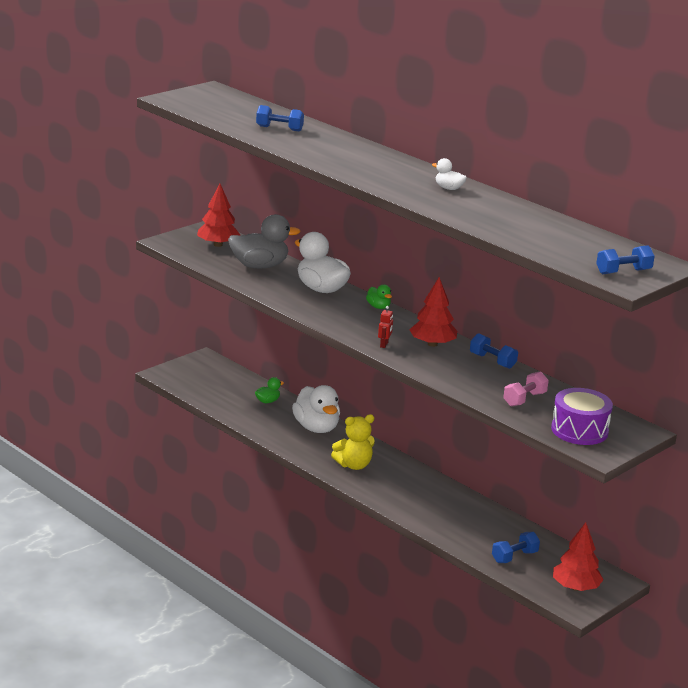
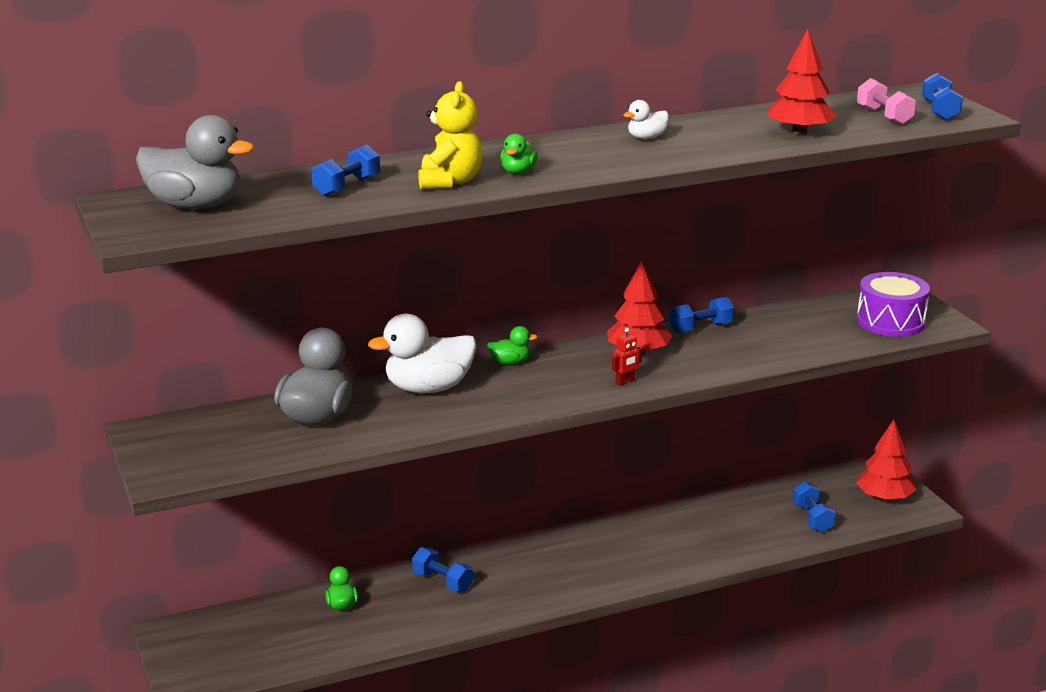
camera: 65 degrees left, 0 degrees up
red tree [197,184,240,247] -> red tree moved to [767,29,837,135]
white duck [292,385,340,433] -> blue dumbbell [412,547,473,592]
yellow teddy bear [331,414,375,470] -> yellow teddy bear moved to [418,81,483,190]
red robot [378,306,393,348] -> red robot turned 105 degrees clockwise [612,328,642,386]
pink dumbbell [503,372,549,406] -> pink dumbbell moved to [857,78,916,125]
none -> grey duck [136,115,254,209]
none -> green duck [500,134,538,174]

